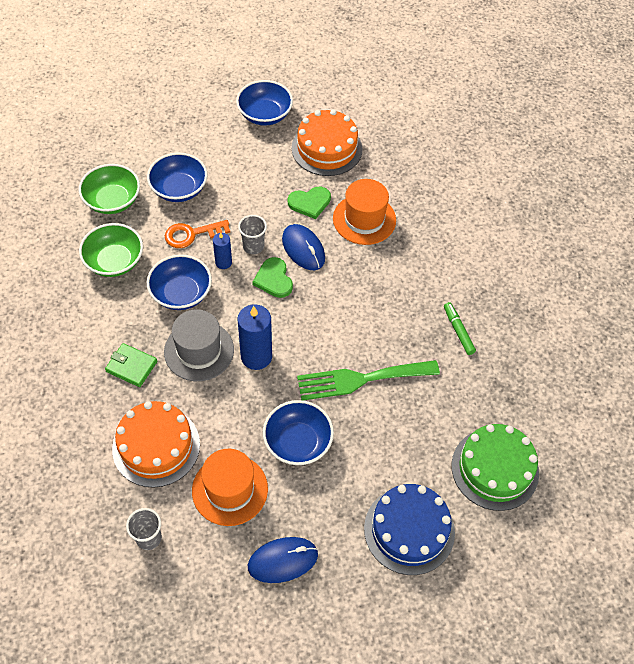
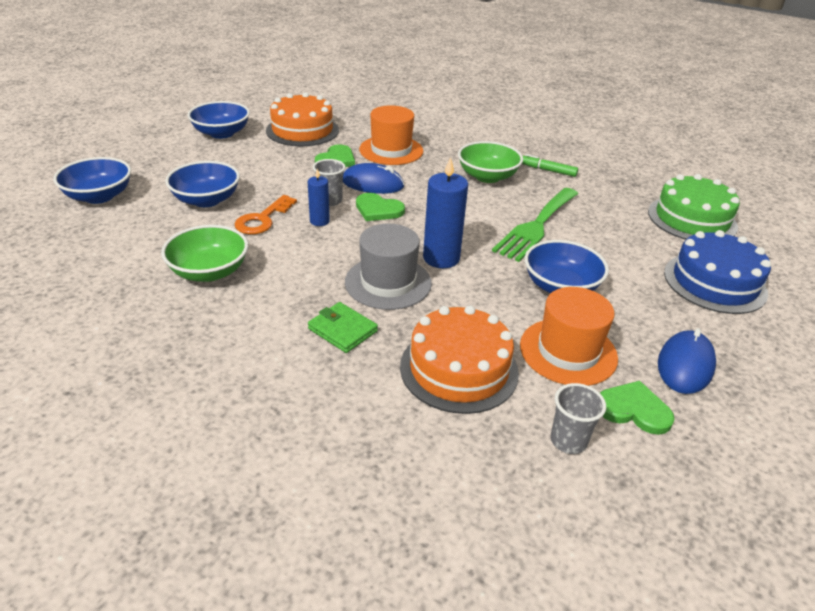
camera: 45 degrees left, 20 degrees down
green bowl [78,164,140,214] -> green bowl moved to [458,141,523,183]
green wallet [105,343,157,387] -> green wallet turned 60 degrees clockwise [308,302,378,353]
blue bowl [147,254,212,310] -> blue bowl moved to [53,157,131,204]
none -> green heart [600,381,675,435]

